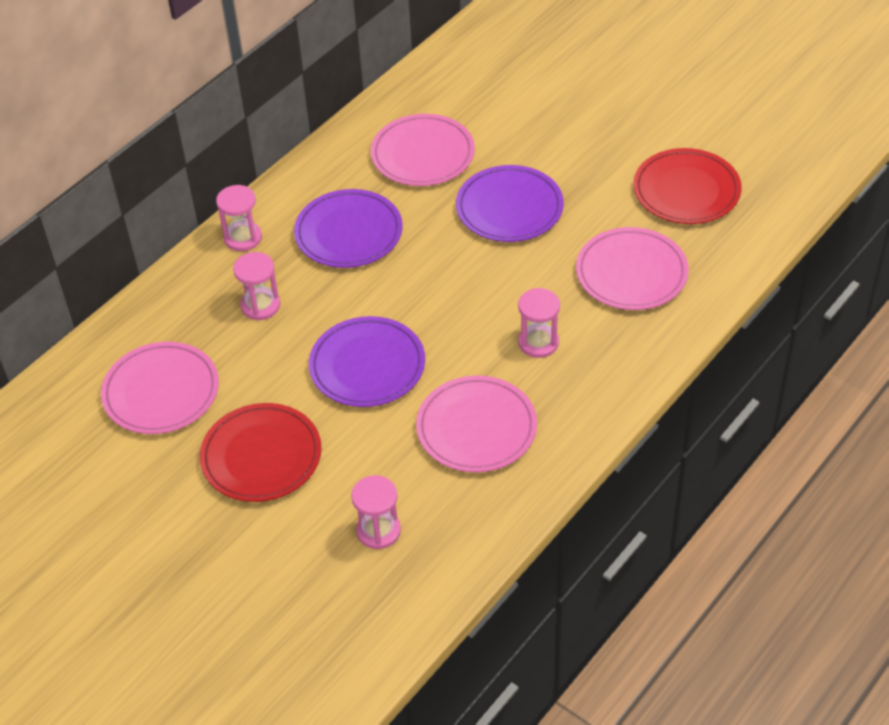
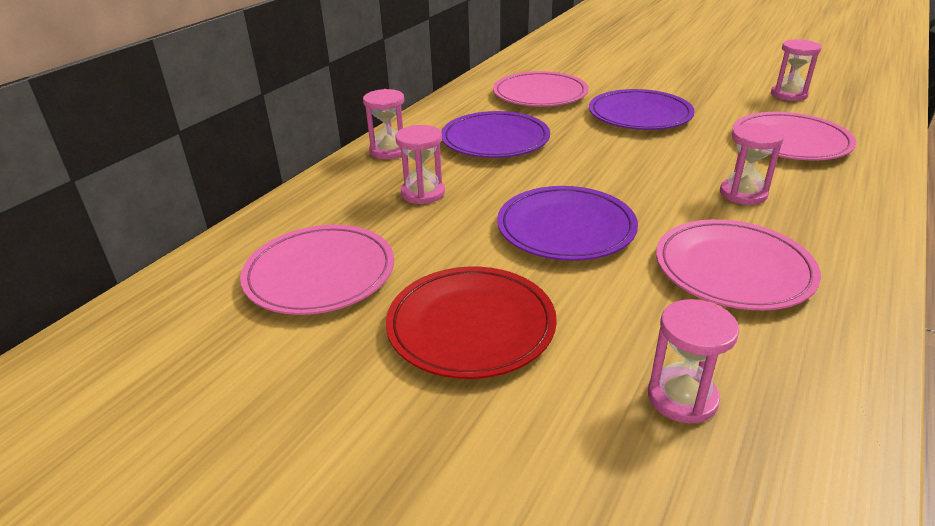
camera: 10 degrees left, 15 degrees down
red plate [633,148,742,224] -> pink hourglass [771,39,822,101]

